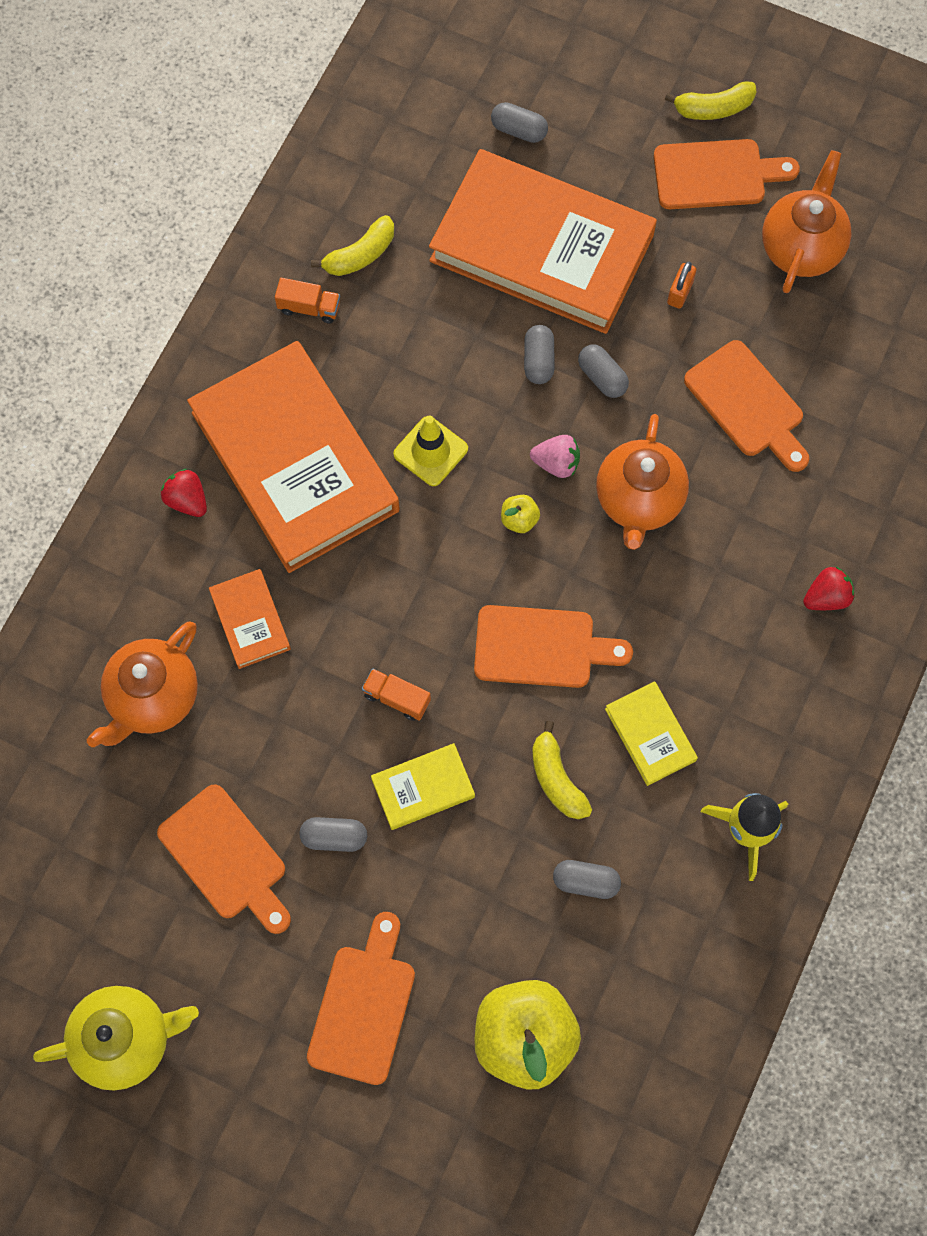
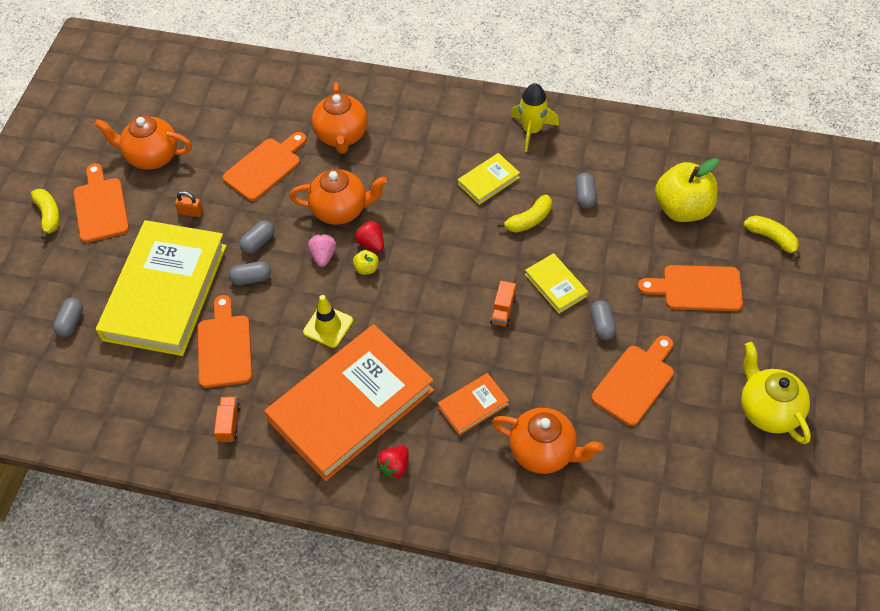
camera: 100 degrees left, 15 degrees down
yellow banana [311,215,394,276] -> yellow banana moved to [744,215,800,259]
orange book [429,149,657,334] -> yellow book [96,220,226,356]
orange cutting board [474,605,633,688] -> orange cutting board moved to [198,295,252,388]
red strawberry [803,567,855,610] -> red strawberry moved to [355,221,384,252]
none -> orange teapot [312,82,368,153]

